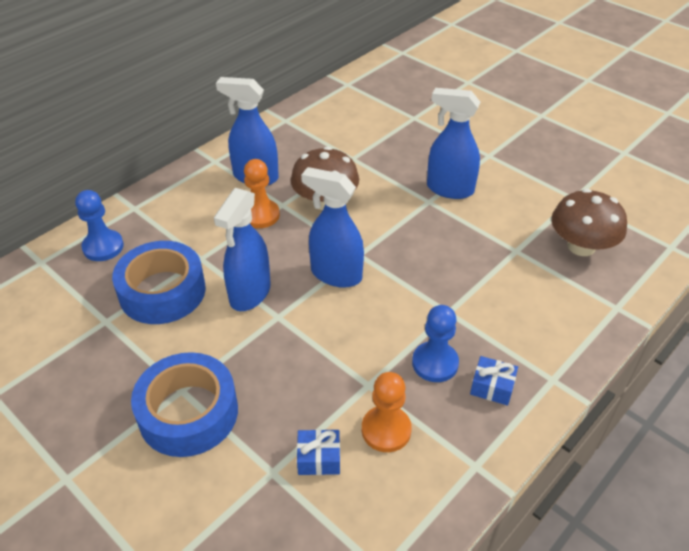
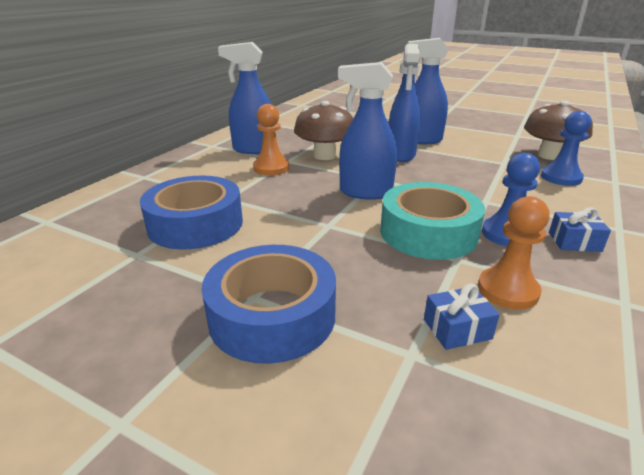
camera: 15 degrees left, 15 degrees down
blue pawn [75,190,124,261] -> blue pawn moved to [541,111,591,186]
blue spray bottle [214,188,271,311] -> blue spray bottle moved to [389,44,420,162]
none -> turquoise tape [380,182,485,260]

